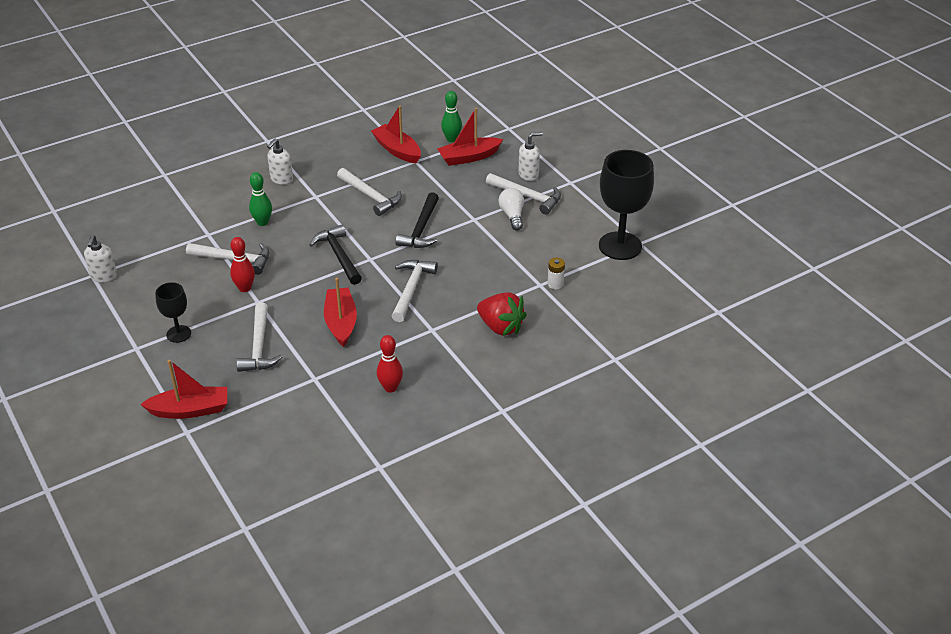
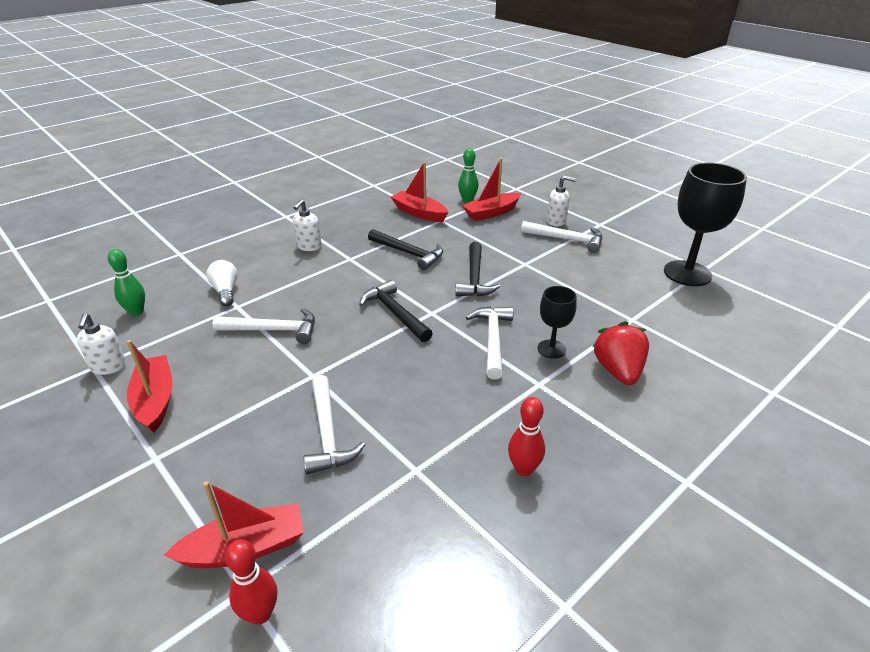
camera: 10 degrees left, 5 degrees down
black goblet [155,282,191,343] -> black goblet moved to [537,286,577,358]
red bowling pin [230,237,255,292] -> red bowling pin moved to [225,539,277,625]
green bowling pin [249,172,272,226] -> green bowling pin moved to [108,249,145,316]
red boat [324,278,357,347] -> red boat moved to [127,340,173,432]
white hammer [337,168,402,216] -> black hammer [368,229,443,270]
red strawberry [477,292,527,336] -> red strawberry turned 120 degrees counterclockwise [592,321,649,385]
white light bulb [498,188,524,231] -> white light bulb moved to [207,260,238,306]
white soap dispenser [518,132,543,181] -> white soap dispenser turned 45 degrees clockwise [547,176,576,226]
white battery [548,258,565,289] -> none

